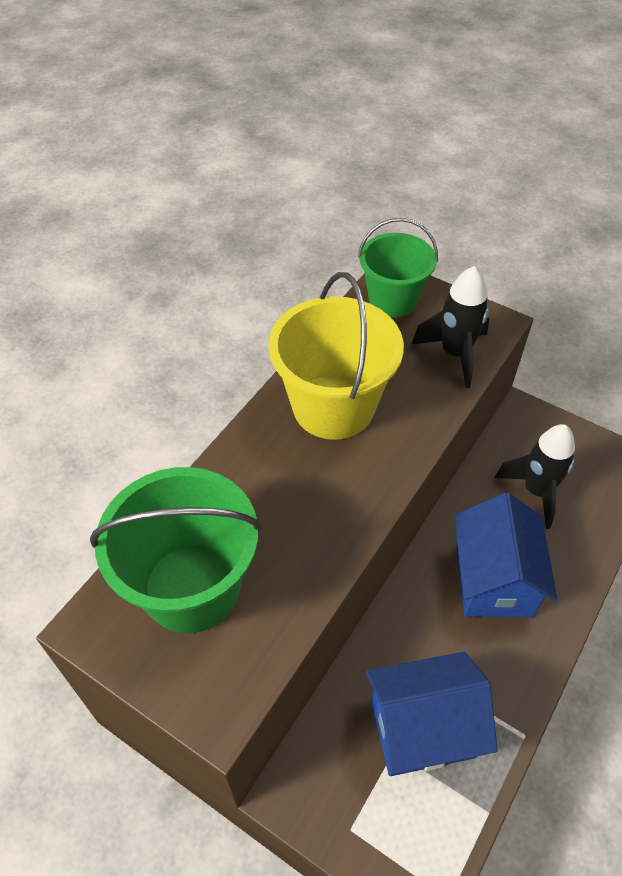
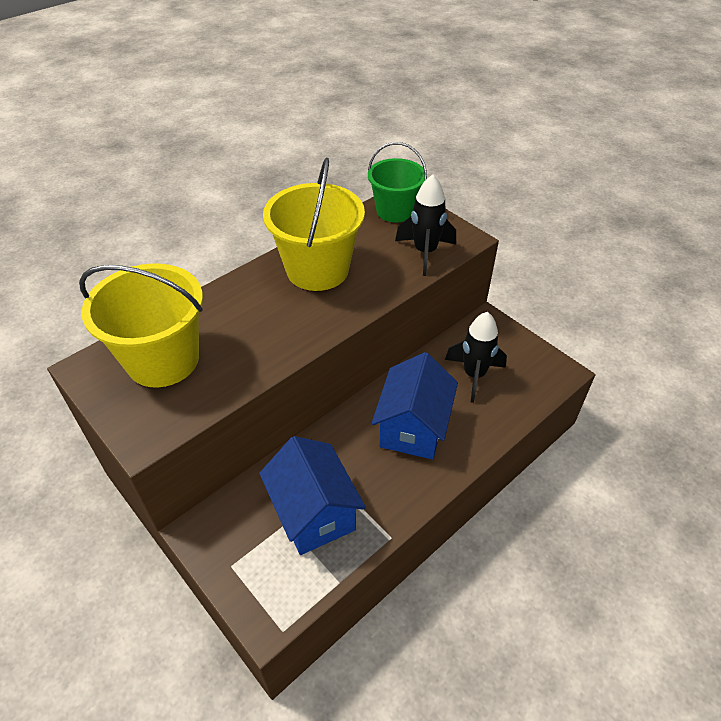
camera: 15 degrees right, 5 degrees down
green bucket [90,467,262,633] -> yellow bucket [79,263,203,388]
blue house [366,652,498,776] -> blue house turned 60 degrees clockwise [259,436,366,555]

